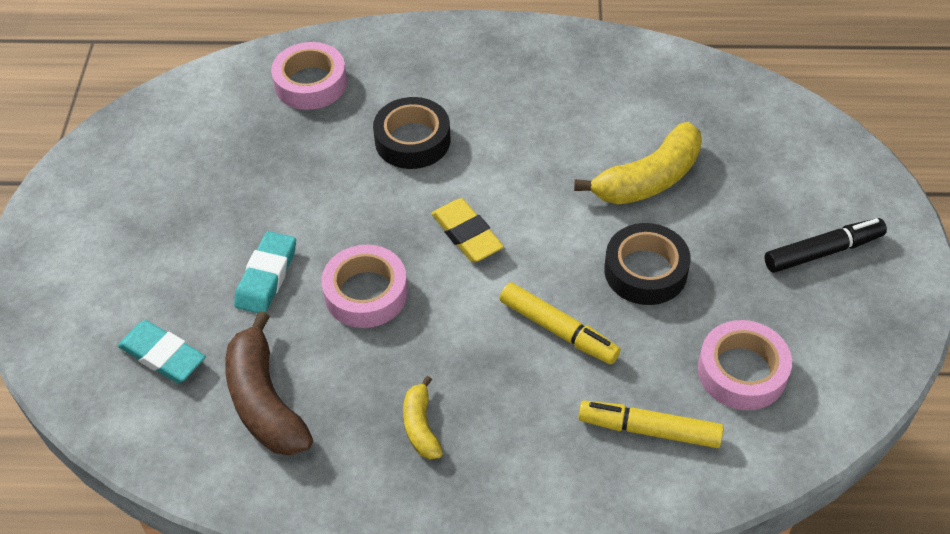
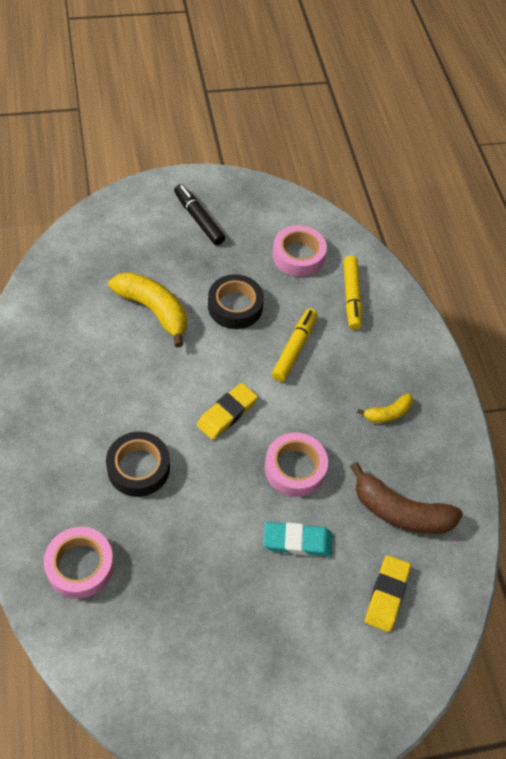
camera: 110 degrees left, 5 degrees up
turquoise eraser [118,320,206,383] -> yellow eraser [365,555,411,632]
brown banana [225,311,313,456] -> brown banana turned 60 degrees clockwise [350,462,463,534]

